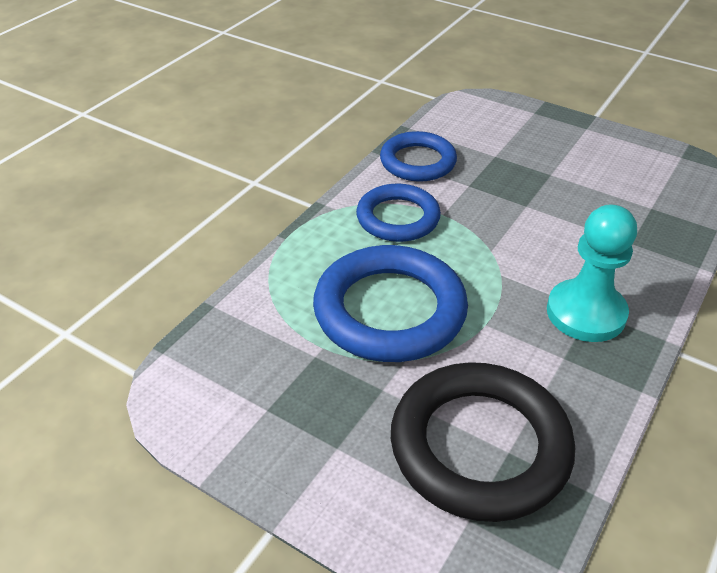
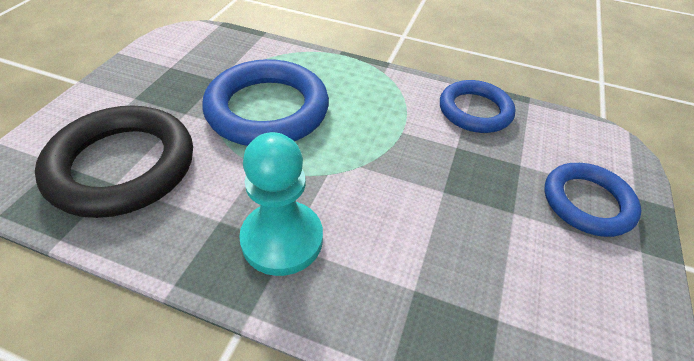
camera: 75 degrees right, 5 degrees up
blue ring [356,184,441,242] -> blue ring moved to [544,163,641,237]

